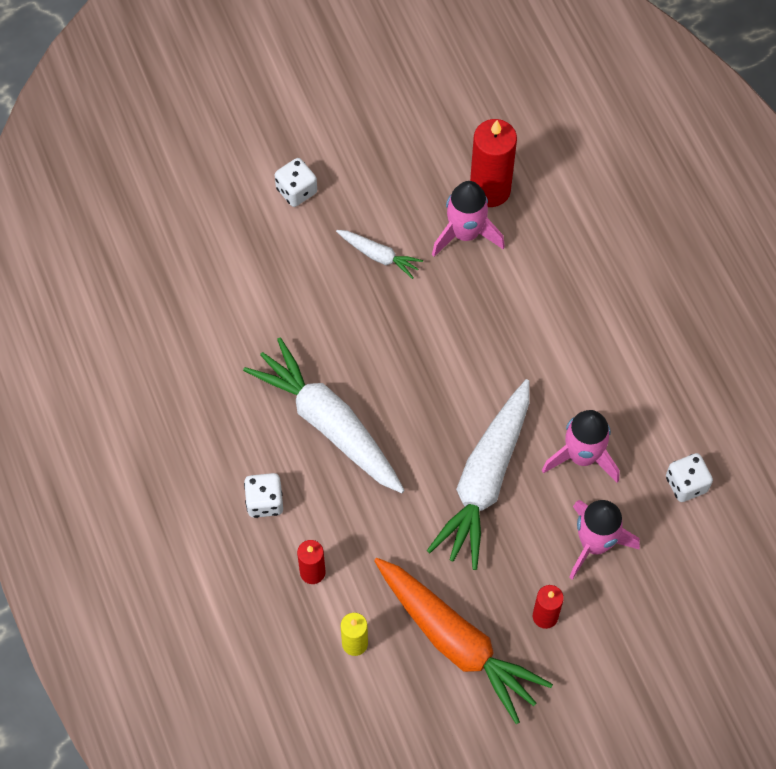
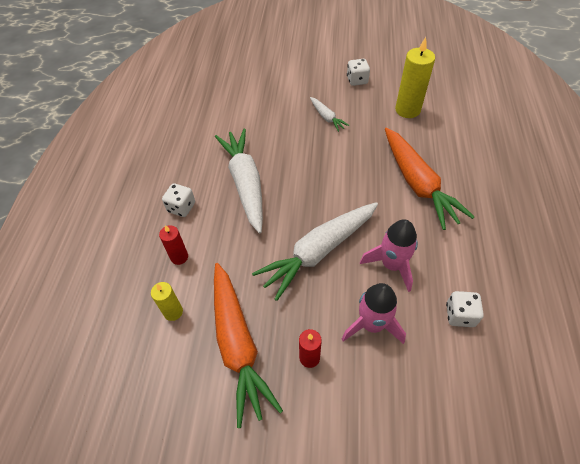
camera: 30 degrees right, 10 degrees down
white dice [275,158,317,207] -> white dice moved to [347,59,370,86]
pink rocket [432,181,505,257] -> none
red candle [470,119,517,207] -> yellow candle [395,37,435,118]
none -> orange carrot [385,128,474,230]

